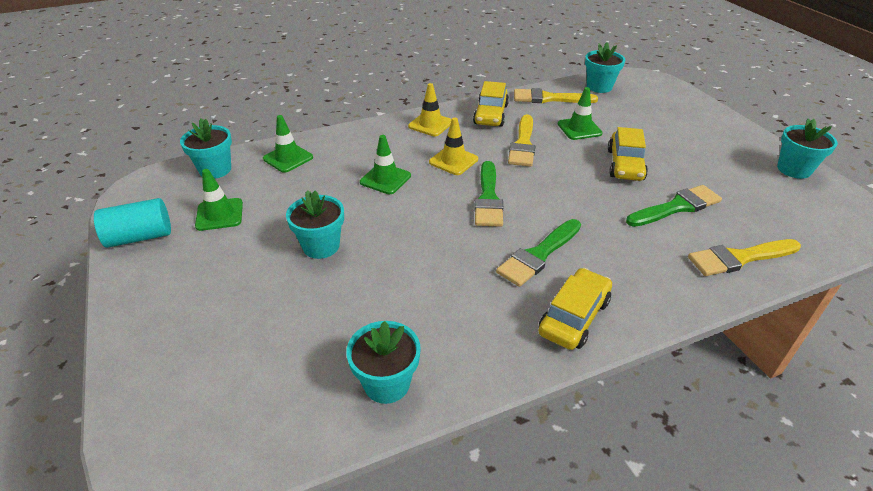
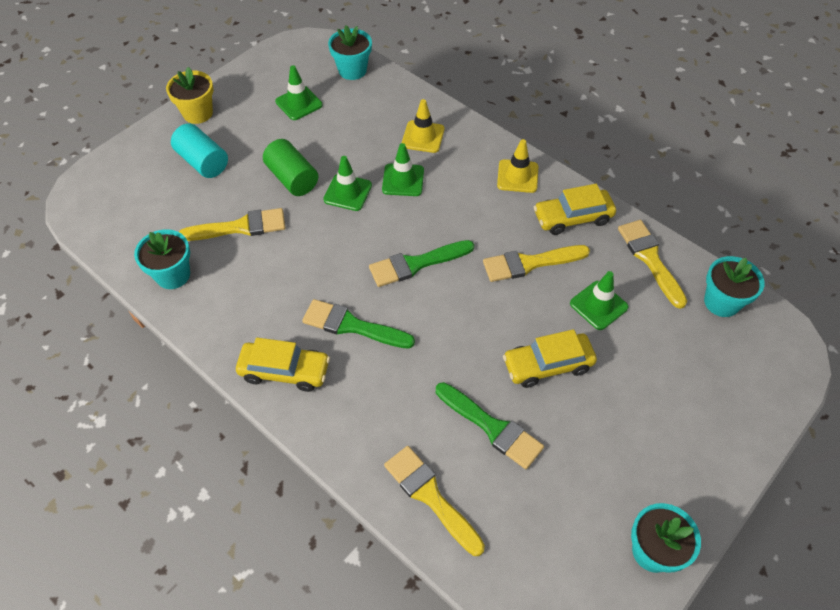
camera: 65 degrees right, 15 degrees up
turquoise cylinder [94,198,171,248] -> turquoise cylinder moved to [171,123,228,178]
green traffic cone [263,115,313,173] -> green traffic cone moved to [323,156,372,211]
turquoise flower pot [286,190,344,259] -> green cylinder [263,139,318,196]
yellow traffic cone [429,118,478,175] -> yellow traffic cone moved to [402,99,445,153]
none -> yellow flower pot [166,67,214,124]
none -> yellow brush [179,208,285,241]

